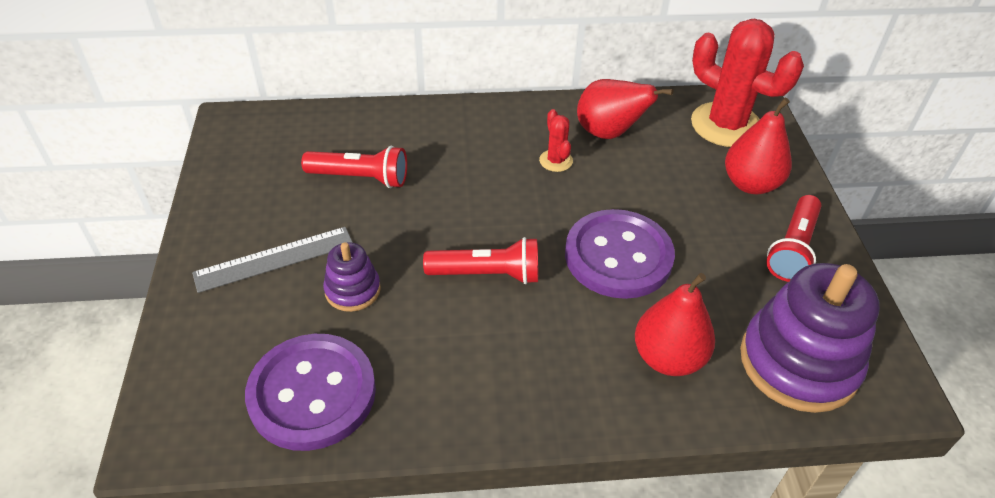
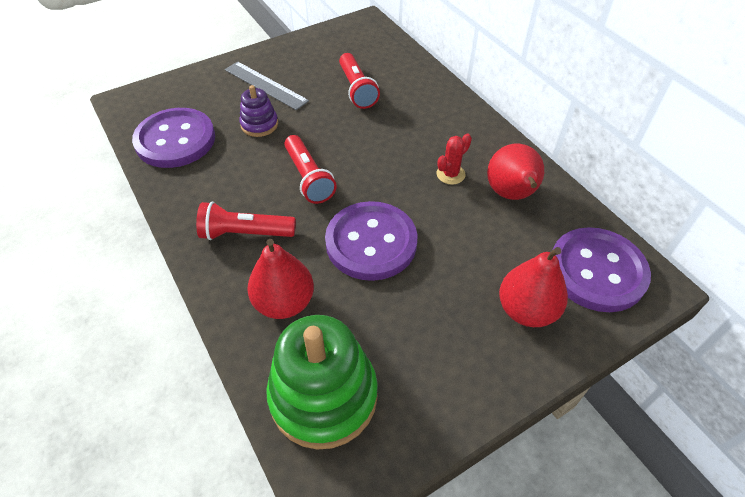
camera: 65 degrees right, 5 degrees up
red cactus [691,19,804,147] -> purple button [553,227,651,312]
purple stacking toy [740,263,880,413] -> green stacking toy [266,315,378,449]
red flashlight [766,195,821,282] -> red flashlight moved to [196,202,296,240]

